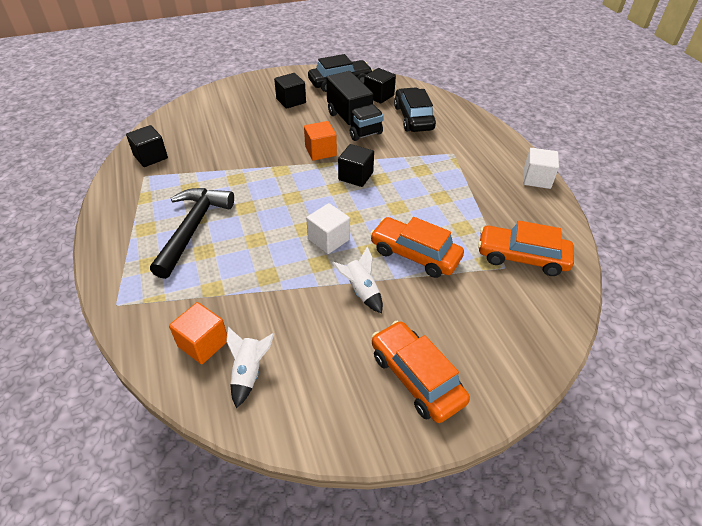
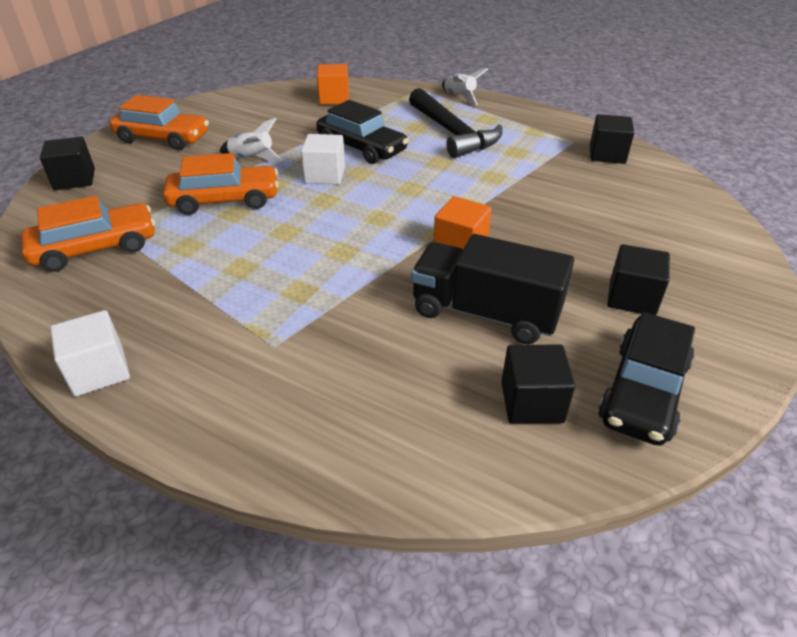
camera: 140 degrees right, 5 degrees down
white rocket [226,327,274,408] -> white rocket moved to [442,68,488,105]
black cube [338,144,374,187] -> black cube moved to [40,137,95,190]
black car [394,87,436,132] -> black car moved to [316,100,408,164]

